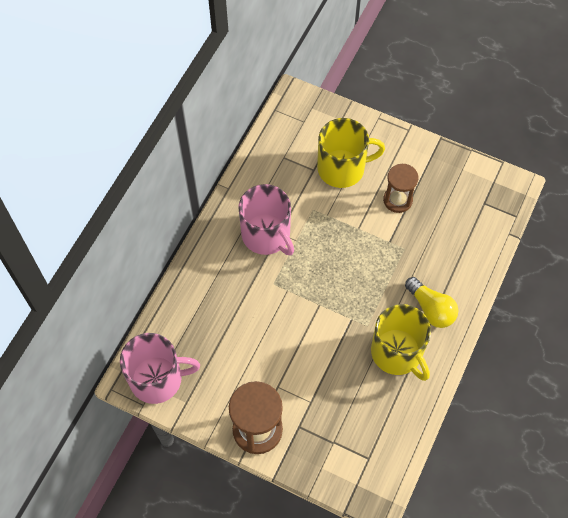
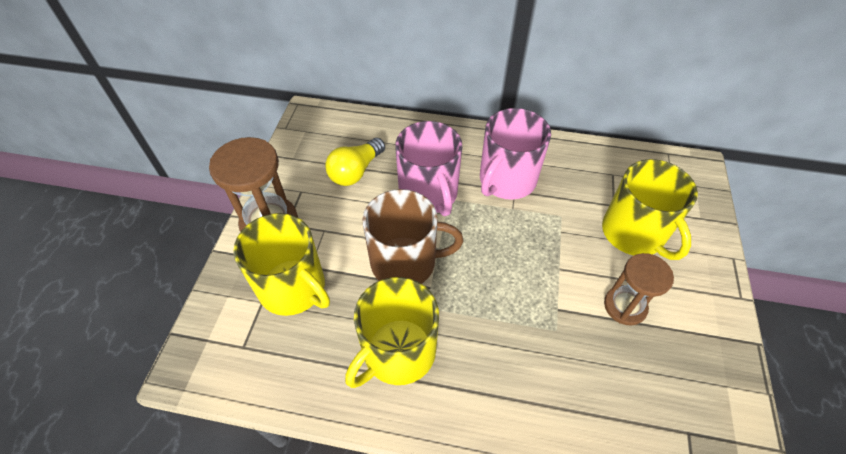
camera: 75 degrees right, 10 degrees down
pink mug [120,333,200,404] -> pink mug moved to [395,121,462,216]
yellow light bulb [405,277,458,328] -> yellow light bulb moved to [325,138,385,186]
none -> yellow mug [233,213,330,316]
none -> brown mug [363,189,463,284]

